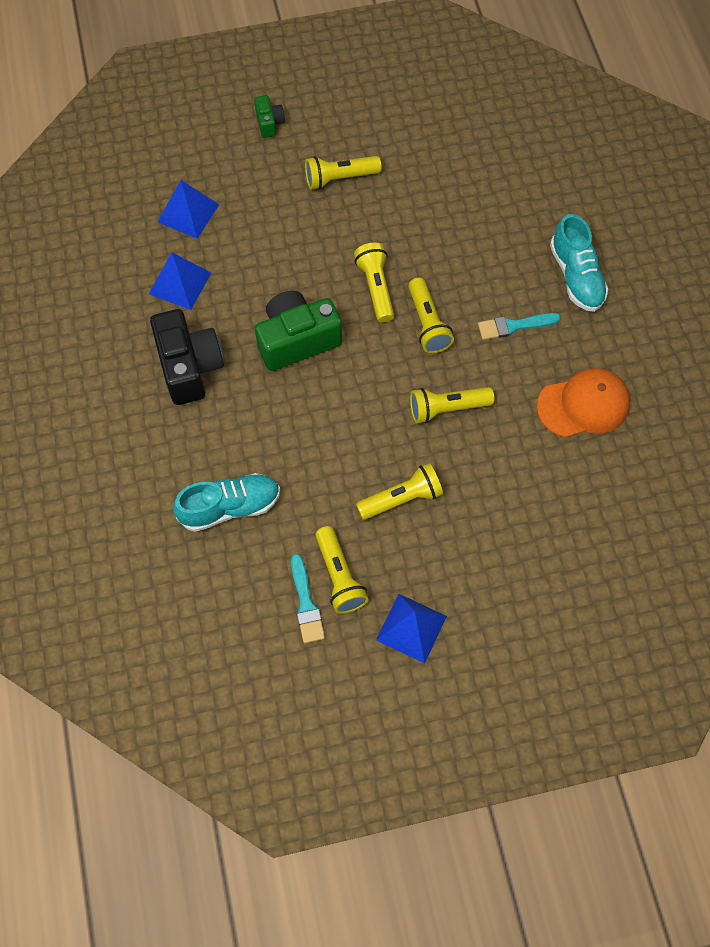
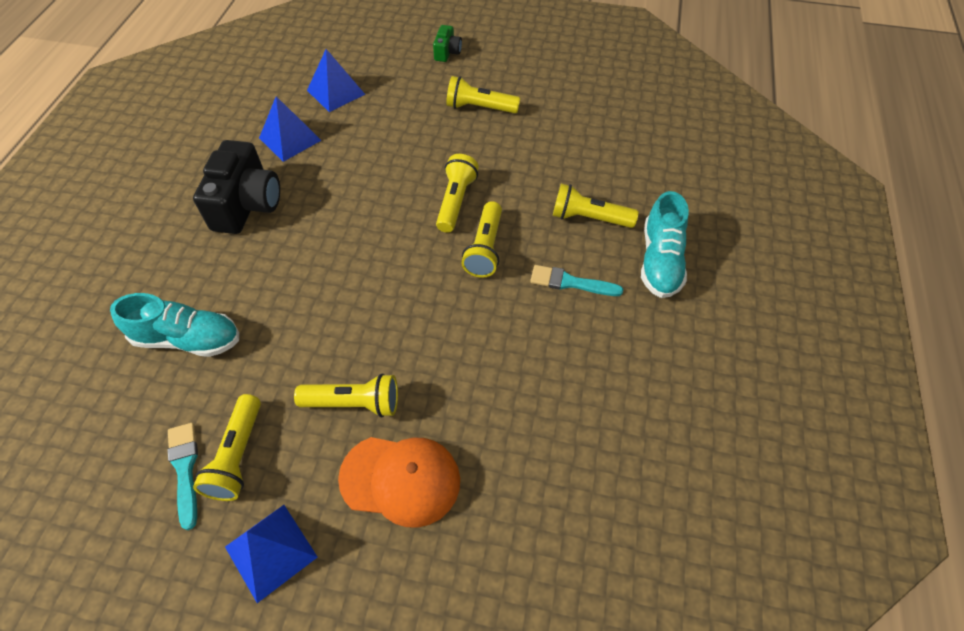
camera: 25 degrees right, 10 degrees down
green camera [255,291,342,371] -> none
turquoise brush [291,554,325,643] -> turquoise brush turned 150 degrees clockwise [167,423,198,530]
yellow flashlight [410,387,494,423] -> yellow flashlight moved to [553,184,639,228]
orange cap [537,368,630,438] -> orange cap moved to [338,437,460,528]

